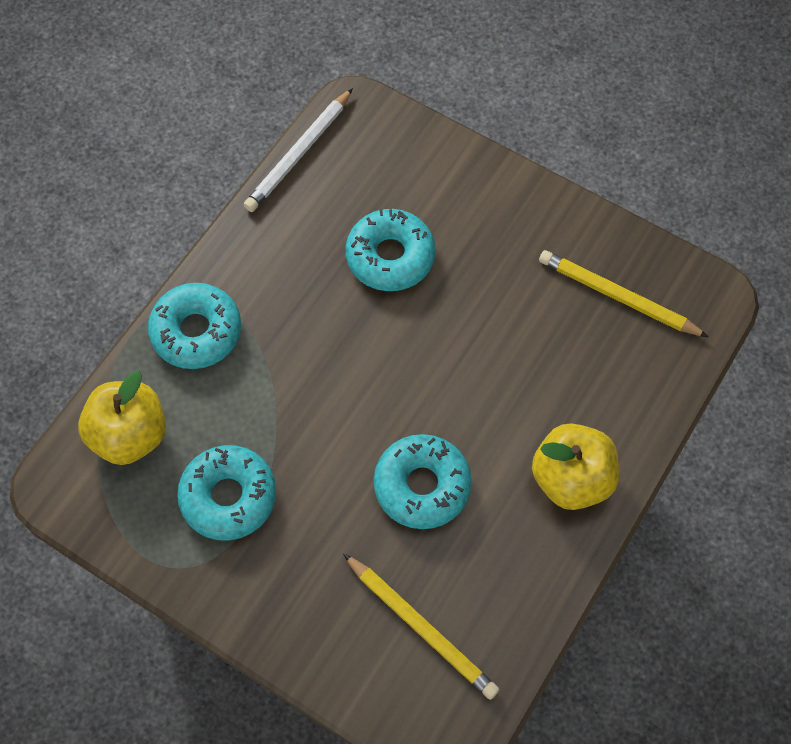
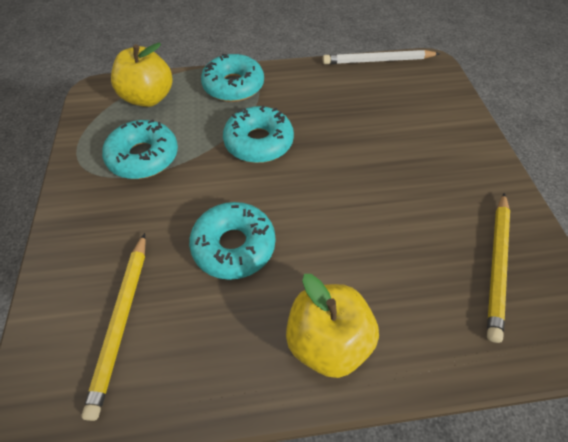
camera: 50 degrees right, 10 degrees down
turquoise donut [346,209,436,291] -> turquoise donut moved to [223,106,294,163]
yellow pencil [539,250,708,337] -> yellow pencil turned 150 degrees counterclockwise [487,193,510,343]

